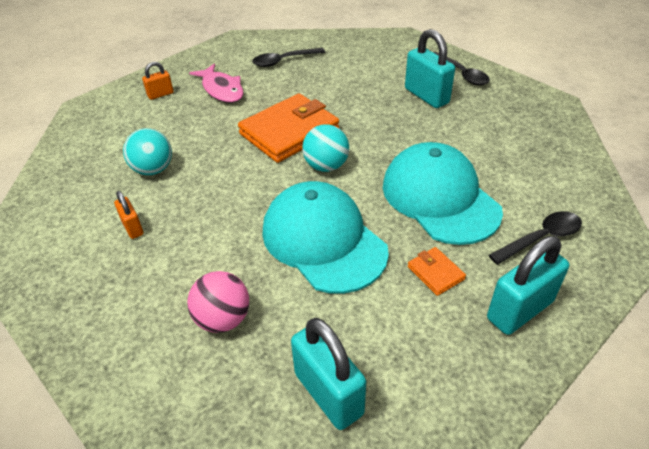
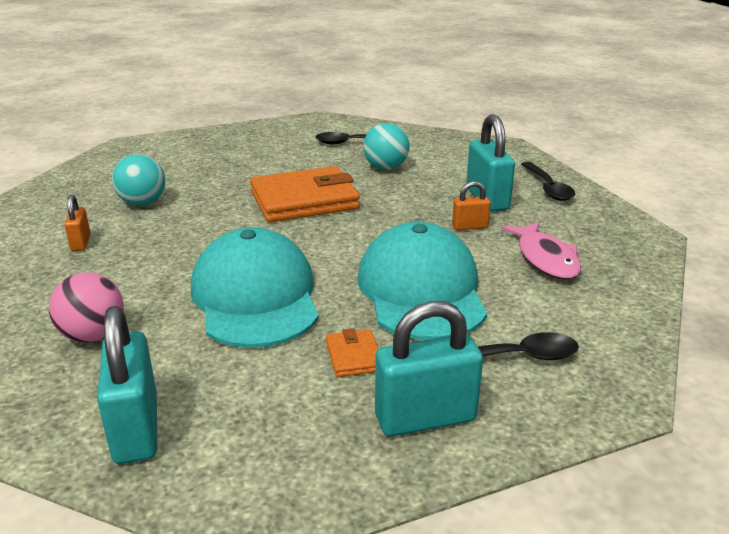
camera: 20 degrees right, 15 degrees down
orange padlock [142,62,174,100] -> orange padlock moved to [452,181,491,230]
pink fish [189,64,243,103] -> pink fish moved to [501,222,581,279]
turquoise ball [303,124,349,172] -> turquoise ball moved to [363,123,409,170]

